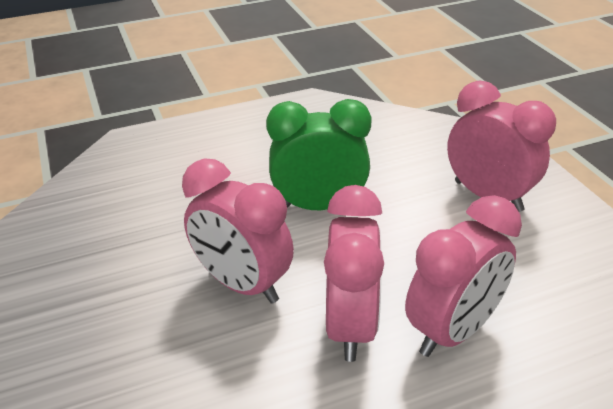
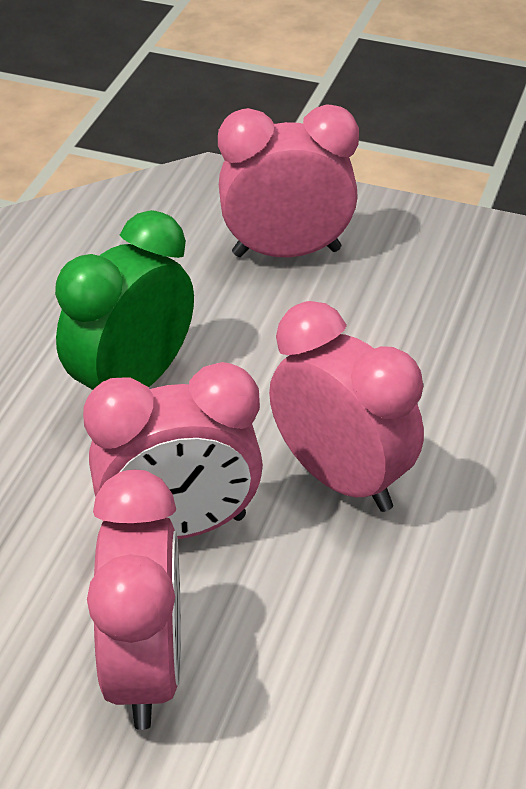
camera: 50 degrees left, 5 degrees up
pink clock [405,195,522,357] -> pink clock moved to [87,470,181,730]

